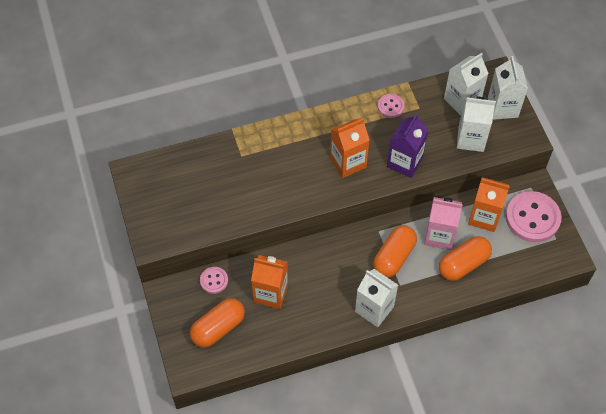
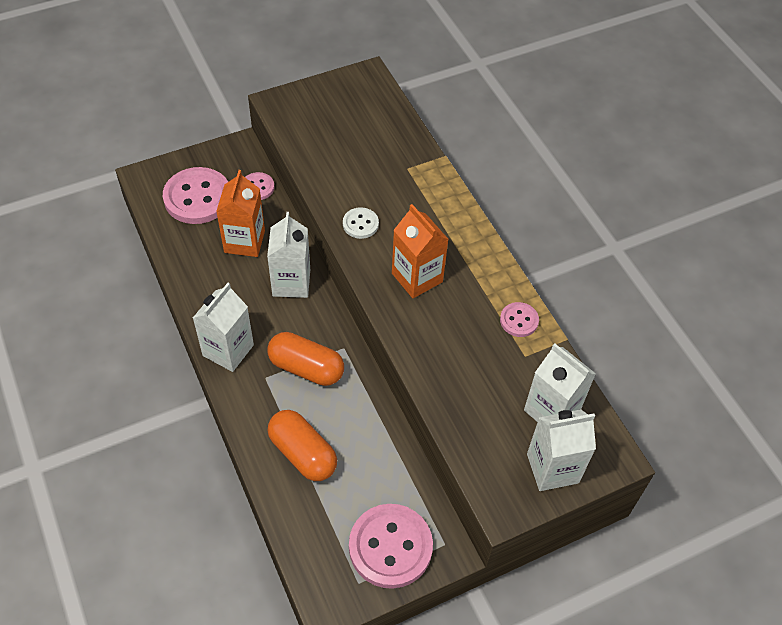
camera: 80 degrees right, 5 degrees down
orange capsule [190,298,245,348] -> pink button [163,167,228,224]
purple carton [387,113,428,178] -> none
pink carton [424,197,463,250] -> none
white carton [457,97,496,152] -> white carton moved to [267,212,310,298]
orange carton [468,177,510,232] -> none
none -> white button [343,207,379,239]

